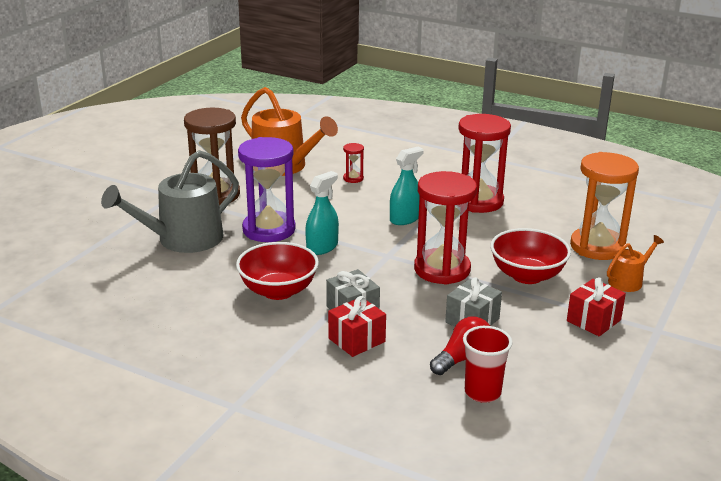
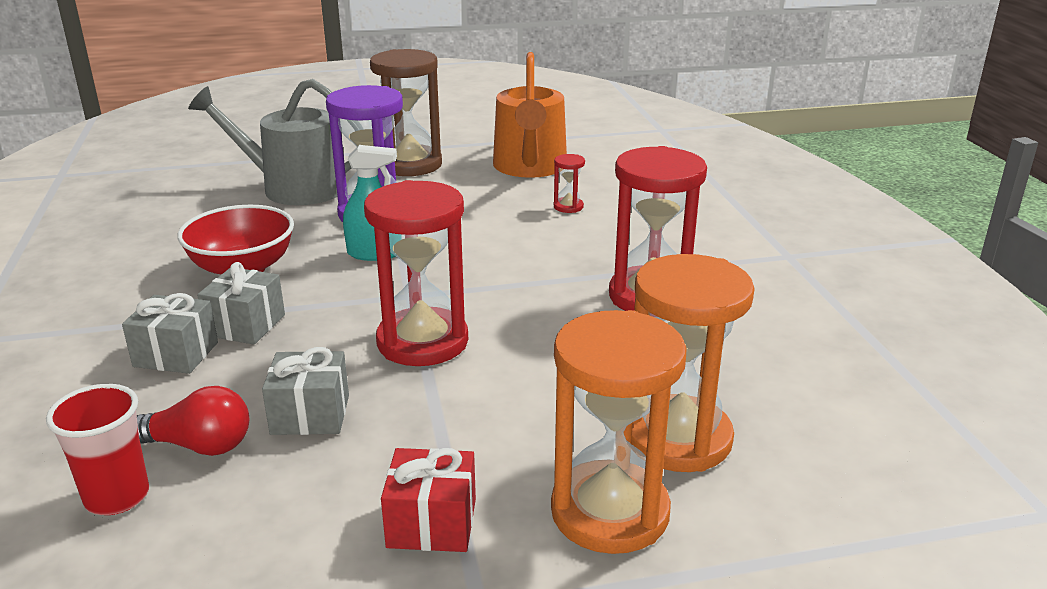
camera: 50 degrees right, 0 degrees up
red gift [328,296,386,357] -> grey gift [122,293,218,374]
turquoise spray bottle [390,147,424,225] -> none
red bowl [490,228,571,284] -> none
orange watering can [607,235,664,292] -> orange hourglass [551,310,687,554]

